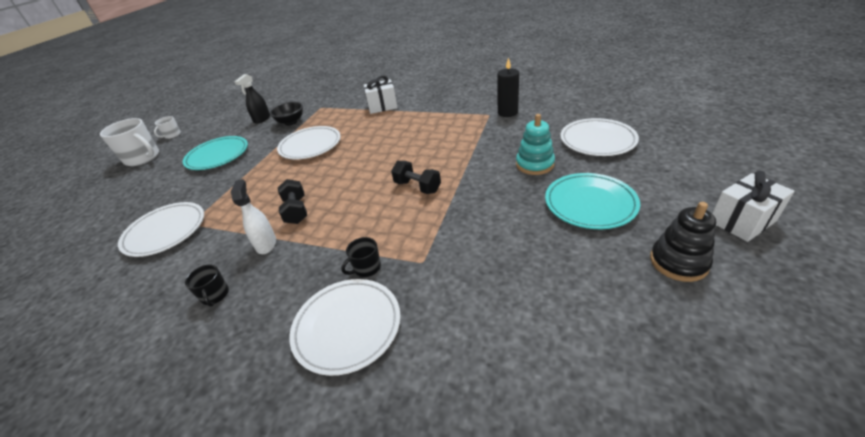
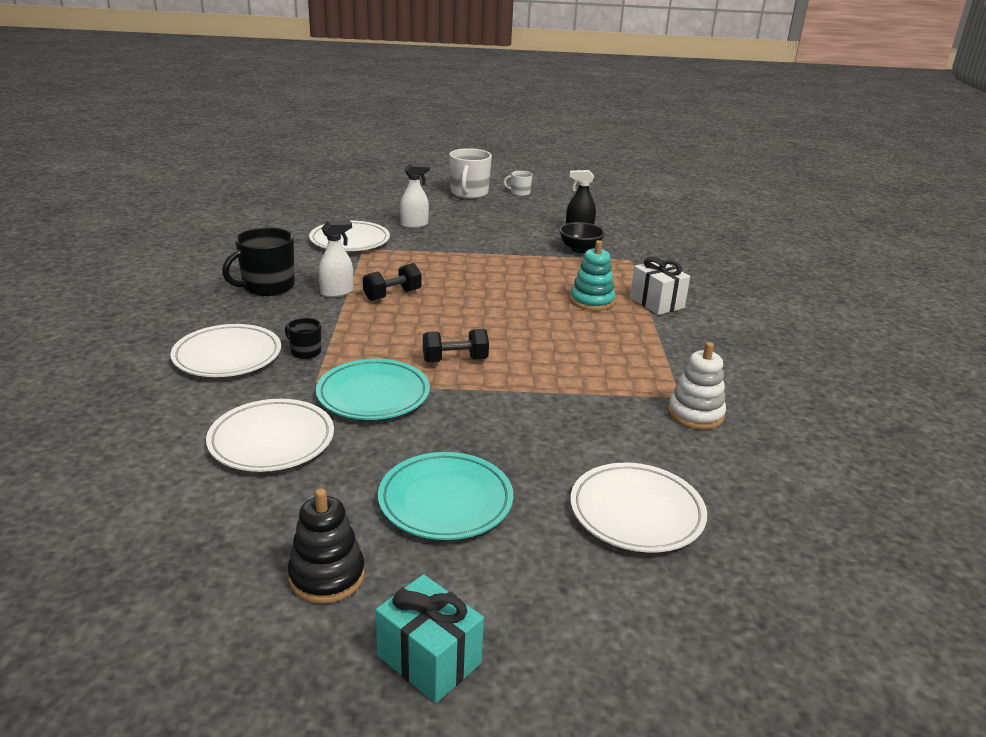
camera: 65 degrees right, 10 degrees down
turquoise plate [183,136,248,170] -> turquoise plate moved to [316,359,430,420]
black mug [185,264,229,307] -> black mug [222,227,295,296], size x1.95
white plate [277,126,341,159] -> white plate moved to [206,399,334,472]
black dumbbell [391,161,441,194] -> black dumbbell turned 60 degrees clockwise [423,329,489,362]
black candle [497,57,519,117] -> white stacking toy [668,342,726,429]
turquoise stacking toy [516,114,555,175] -> turquoise stacking toy moved to [570,240,615,311]
white gift [712,171,795,242] -> turquoise gift [375,574,484,703]
none -> white spray bottle [400,163,430,228]

